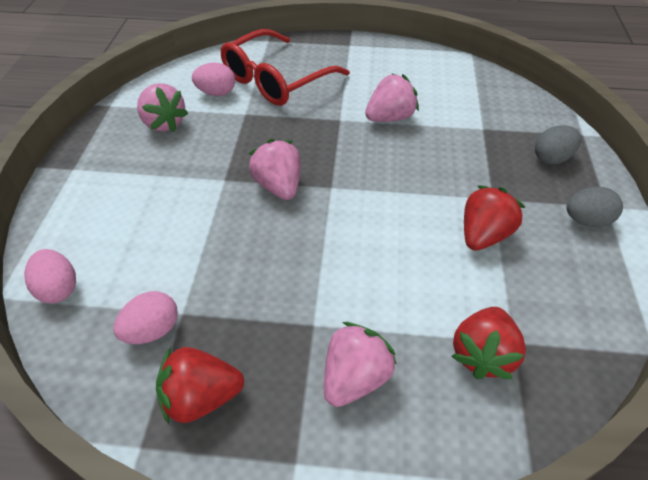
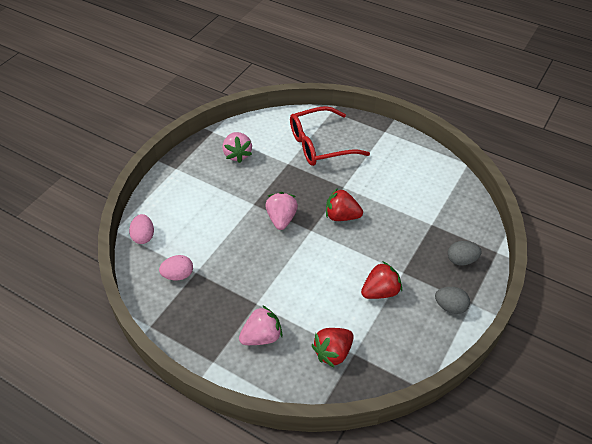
camera: 25 degrees right, 0 degrees up
red strawberry [156,347,244,424] -> red strawberry moved to [326,188,363,221]
pink egg [192,63,235,96] -> none
pink strawberry [365,73,419,122] -> none

